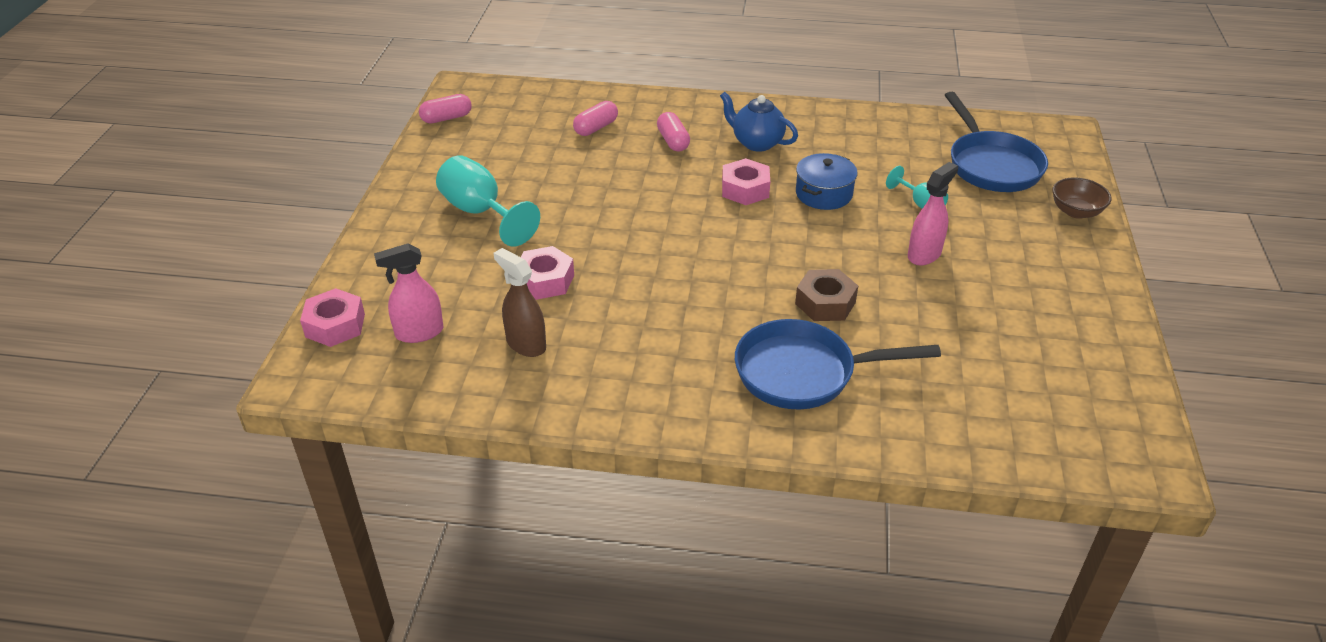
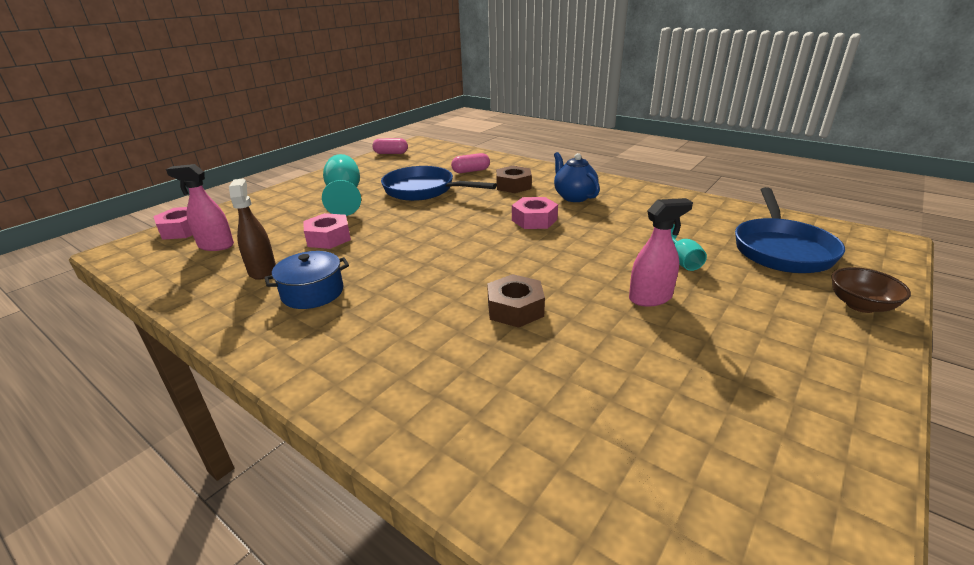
camera: 30 degrees right, 10 degrees down
pink capsule [657,112,690,151] -> brown nut [496,166,532,193]
blue pan [735,319,941,410] -> blue pan moved to [381,166,497,201]
blue pot [796,153,858,210] -> blue pot moved to [265,251,349,309]

